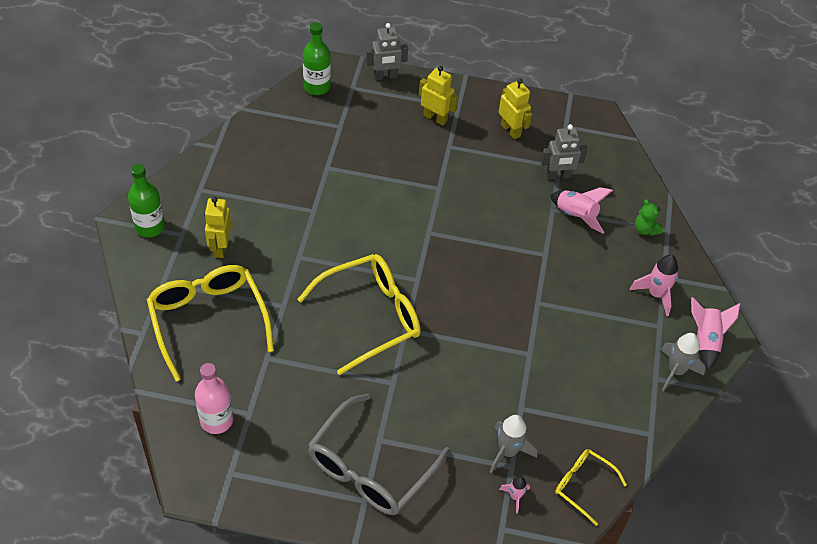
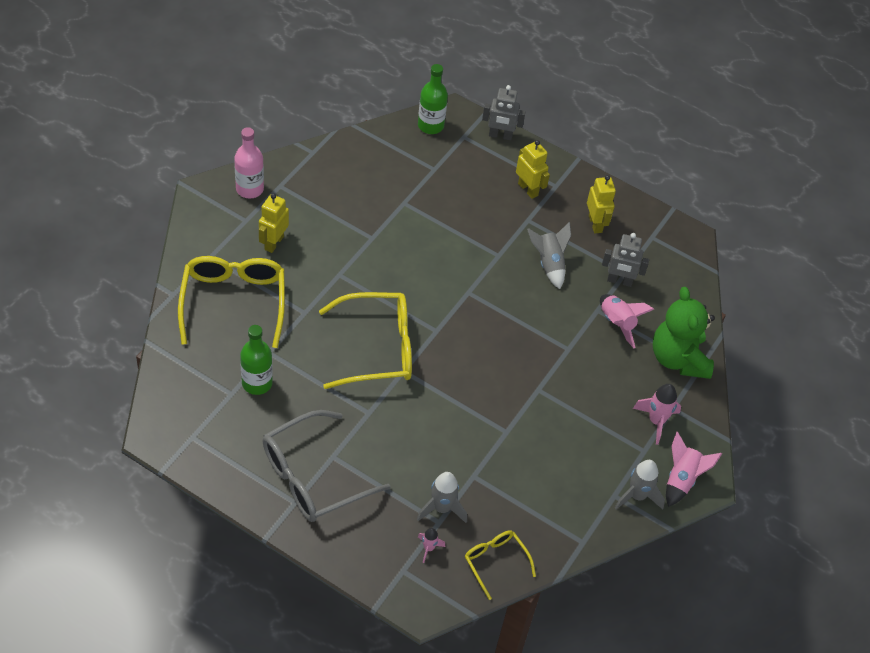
camera: 20 degrees right, 0 degrees up
green bottle [128,164,165,237] -> green bottle moved to [240,325,273,395]
pink bottle [195,363,233,434] -> pink bottle moved to [234,127,264,198]
green teddy bear [635,199,663,236] -> green teddy bear [653,287,715,379], size x2.26
none -> grey rocket [527,222,571,289]

